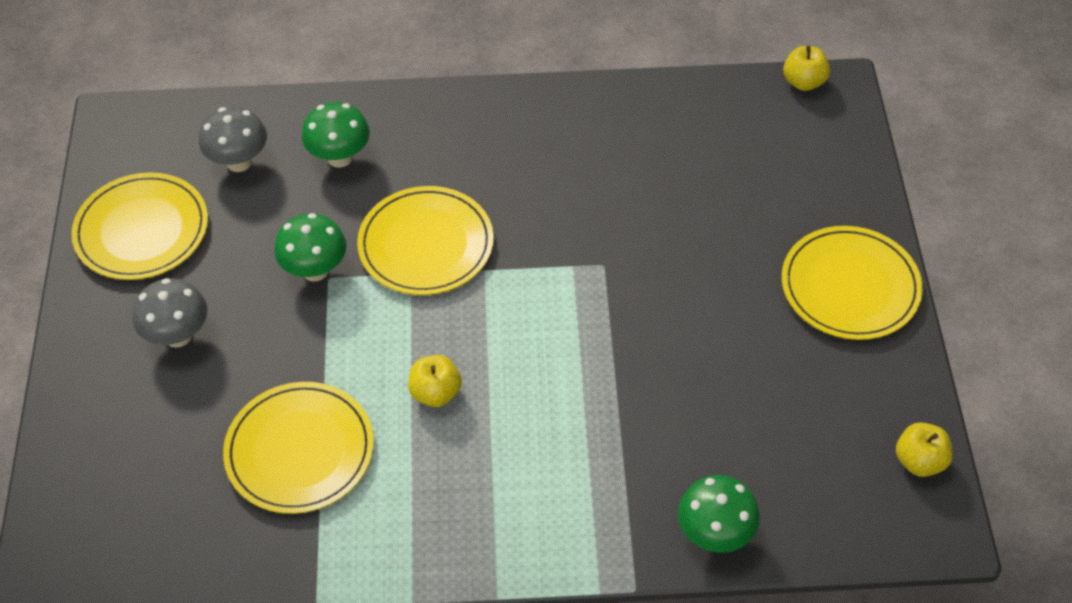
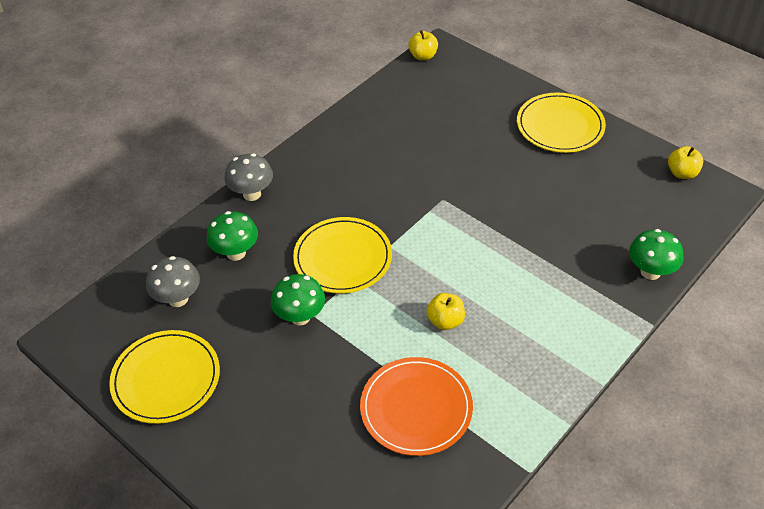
camera: 45 degrees left, 5 degrees down
grey mushroom [133,278,207,348] -> grey mushroom moved to [224,154,273,201]
yellow plate [223,382,374,514] -> orange plate [360,357,473,456]

